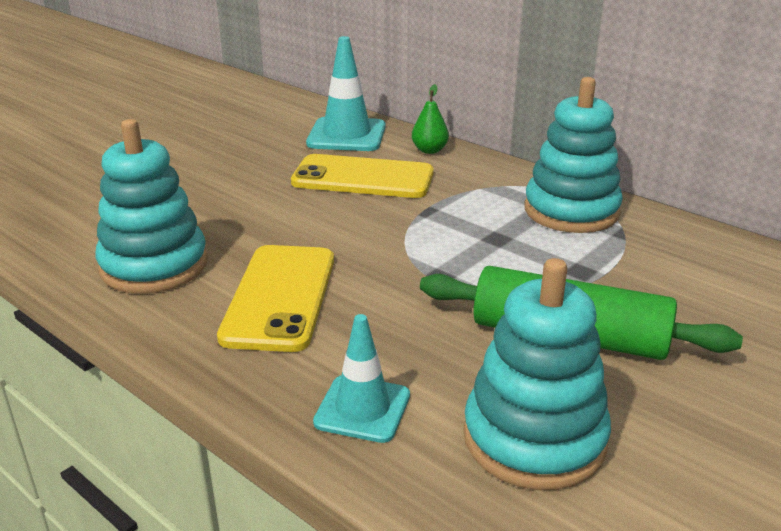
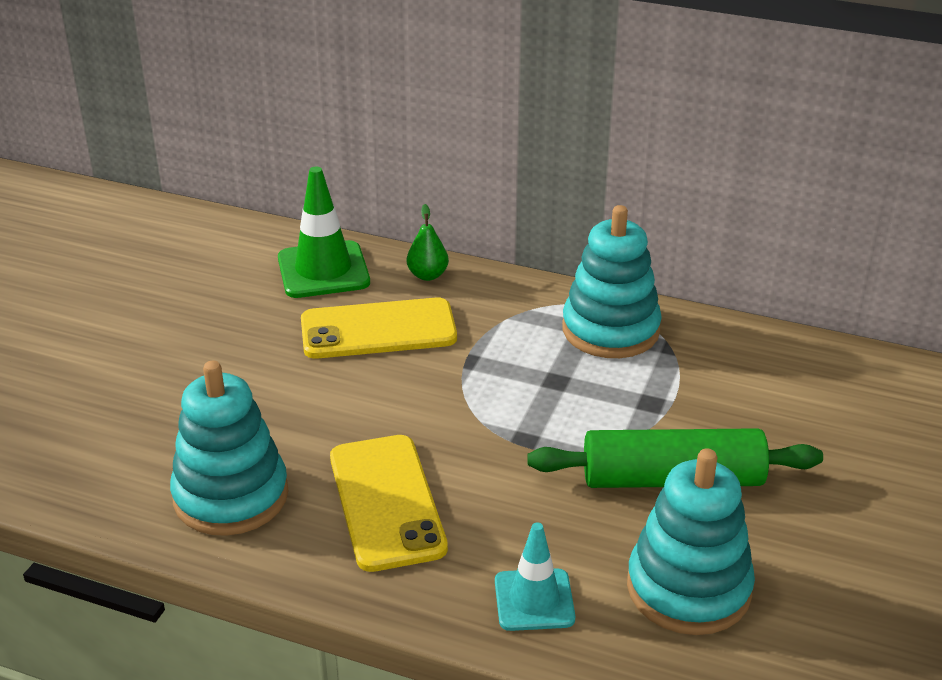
camera: 20 degrees left, 5 degrees up
turquoise traffic cone [306,36,386,151] -> green traffic cone [278,166,370,298]

